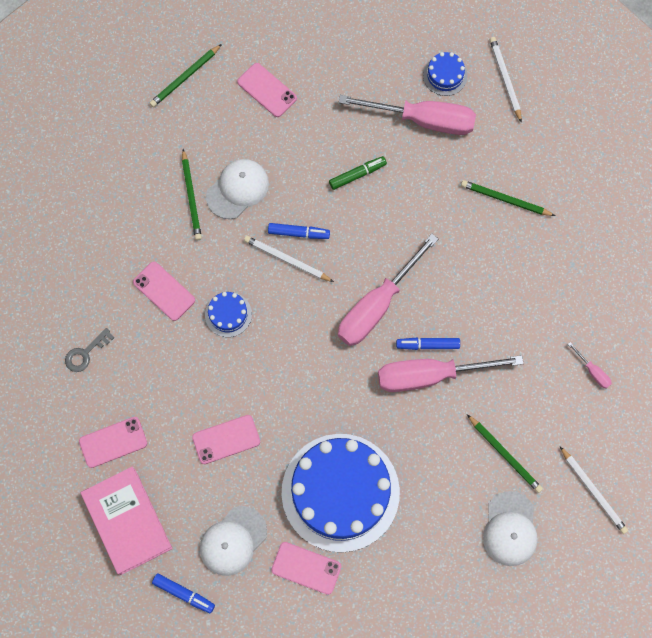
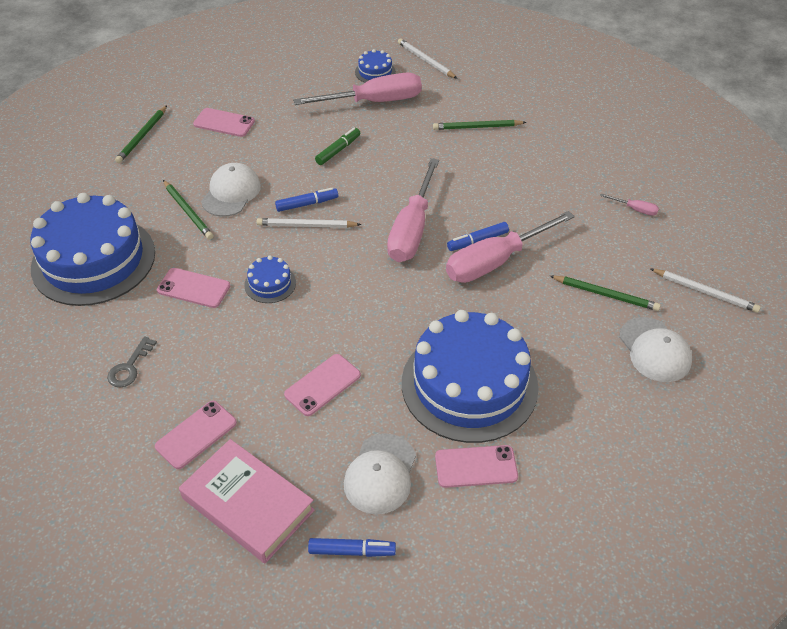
camera: 25 degrees left, 25 degrees down
none -> blue cake [30,193,155,306]

